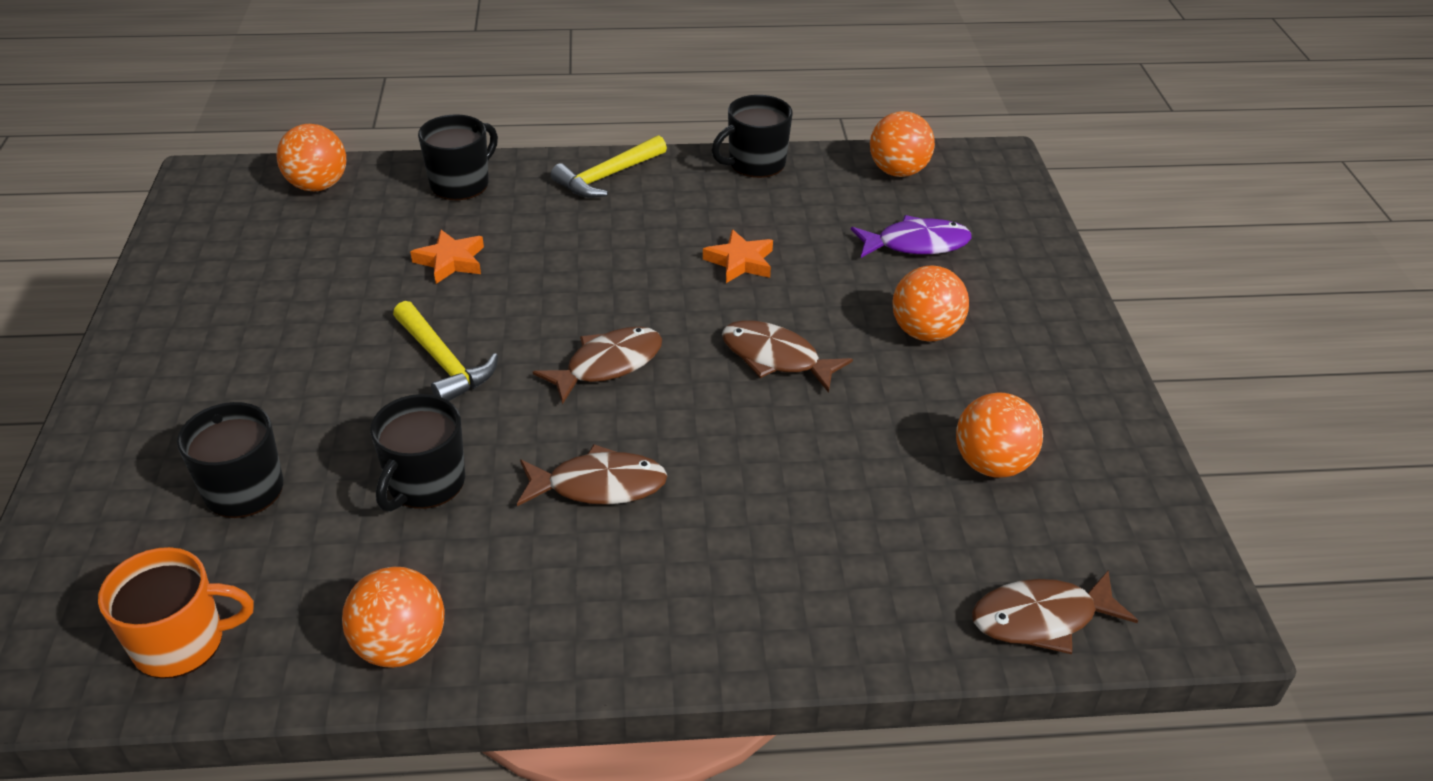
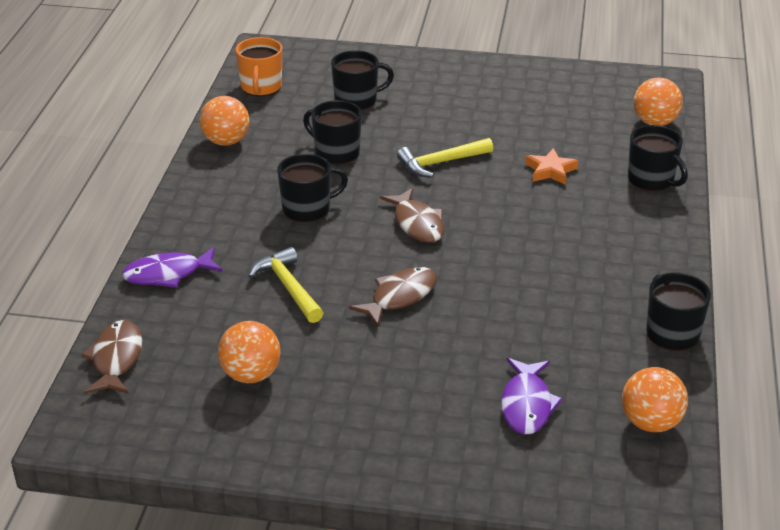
camera: 105 degrees right, 5 degrees down
brown fish [517,444,667,506] -> black mug [277,154,348,222]
yellow hammer [551,135,667,198] -> yellow hammer moved to [248,247,323,323]
orange star [703,229,773,283] -> none
orange ball [892,266,969,342] -> none
none -> purple fish [122,247,223,288]

